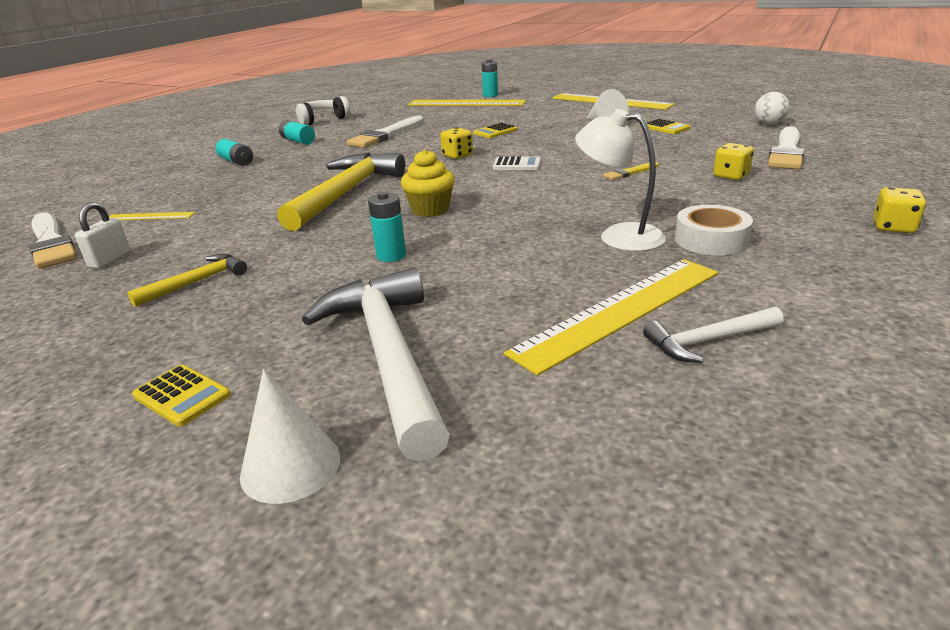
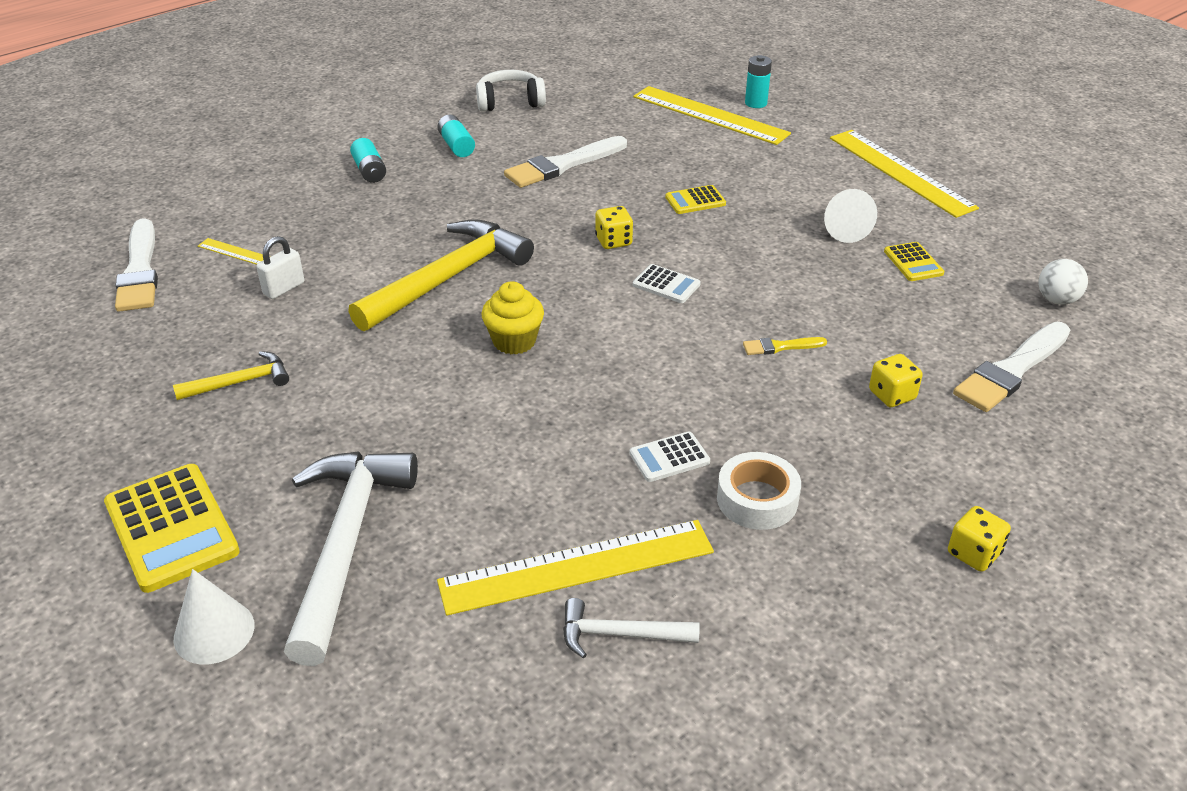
camera: 20 degrees right, 10 degrees up
white padlock [75,202,130,269] -> white padlock moved to [256,236,304,299]
yellow calculator [132,364,231,427] -> yellow calculator [104,464,240,593], size x1.91
turquoise battery [368,192,406,262] -> none
white lamp [575,109,666,251] -> white calculator [629,431,710,482]

